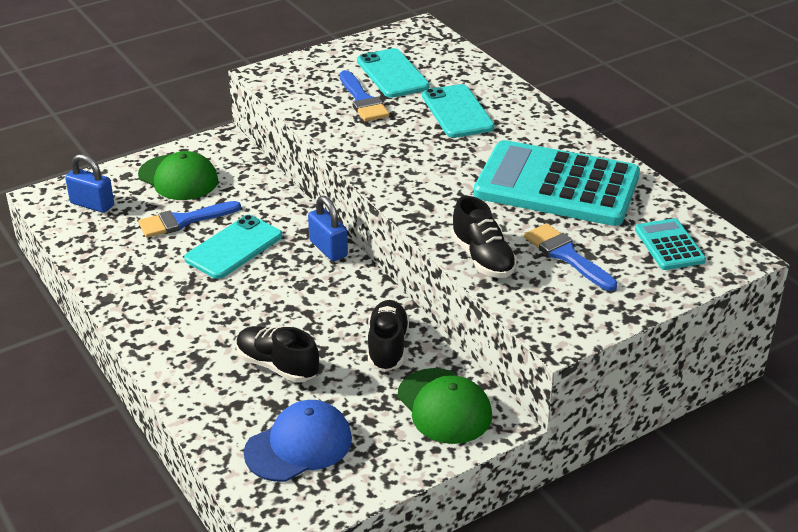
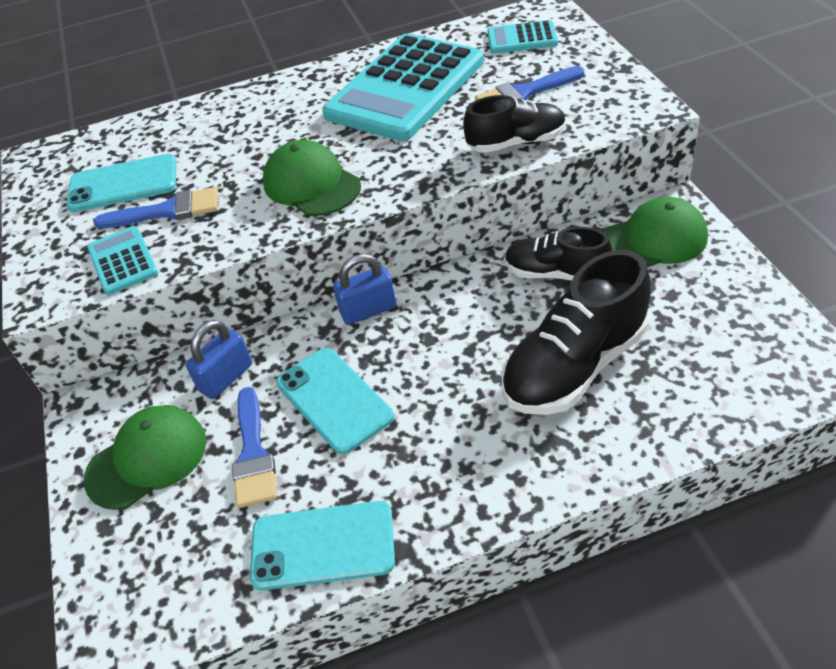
camera: 70 degrees left, 10 degrees up
blue padlock [65,154,114,213] -> blue padlock moved to [186,320,252,399]
black shoe [236,326,319,383] -> black shoe [501,250,651,415], size x1.62
blue cap [244,400,352,482] -> none
turquoise phone [422,84,495,138] -> turquoise phone moved to [250,501,395,591]
none -> turquoise calculator [87,226,158,295]
none -> green cap [263,140,361,216]

